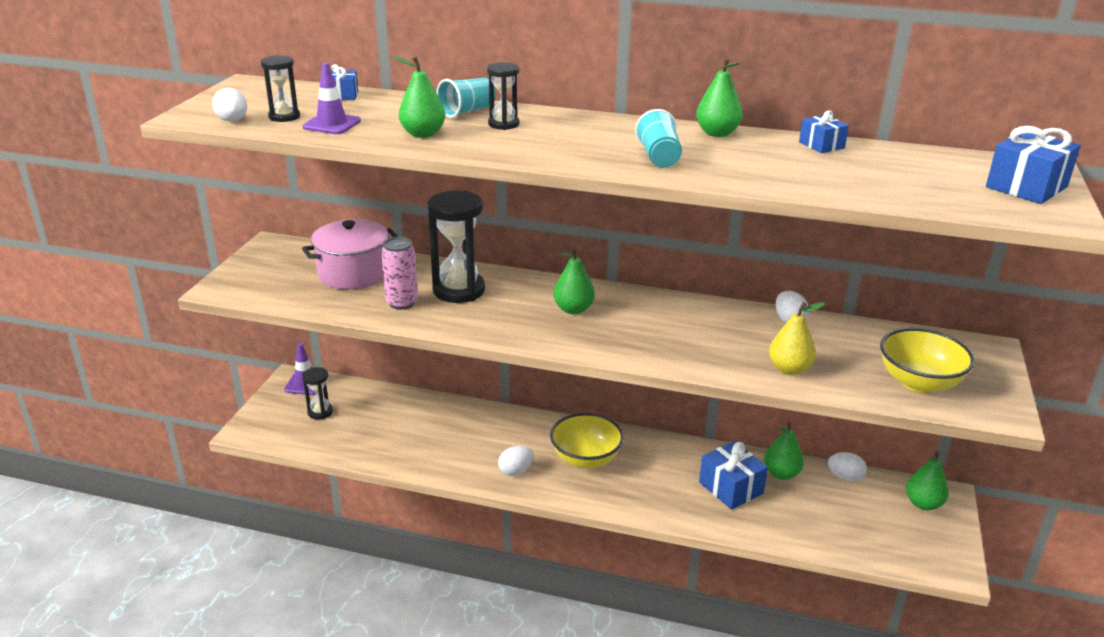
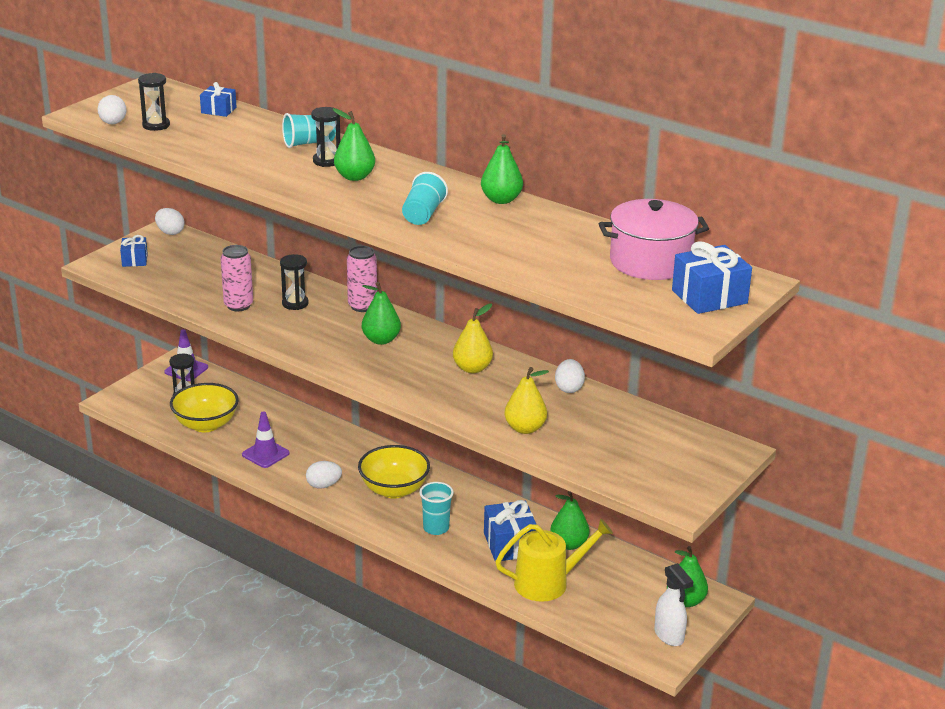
camera: 20 degrees right, 0 degrees up
purple traffic cone [302,63,361,134] -> purple traffic cone moved to [242,411,290,468]
pink pot [302,219,398,289] -> pink pot moved to [599,199,709,280]
green pear [393,56,445,138] -> green pear moved to [333,108,375,181]
black hourglass [428,190,485,303] -> black hourglass [280,254,309,310], size x0.53
blue gift [799,110,849,153] -> blue gift moved to [120,235,148,267]
white egg [828,452,867,482] -> white egg moved to [155,208,185,235]
yellow bowl [880,328,975,393] -> yellow bowl moved to [170,383,239,432]
none -> pink can [347,246,377,312]
none -> turquoise cup [419,482,454,535]
none -> yellow pear [453,304,493,373]
none -> yellow watering can [495,518,613,602]
none -> white spray bottle [654,563,694,646]

